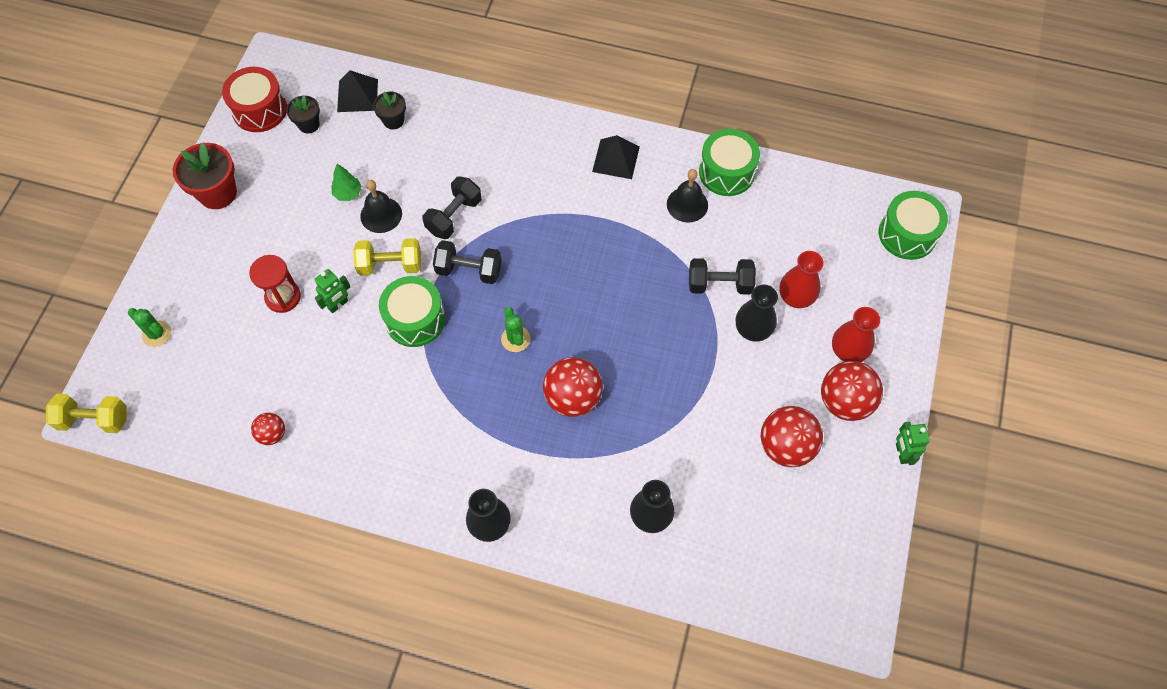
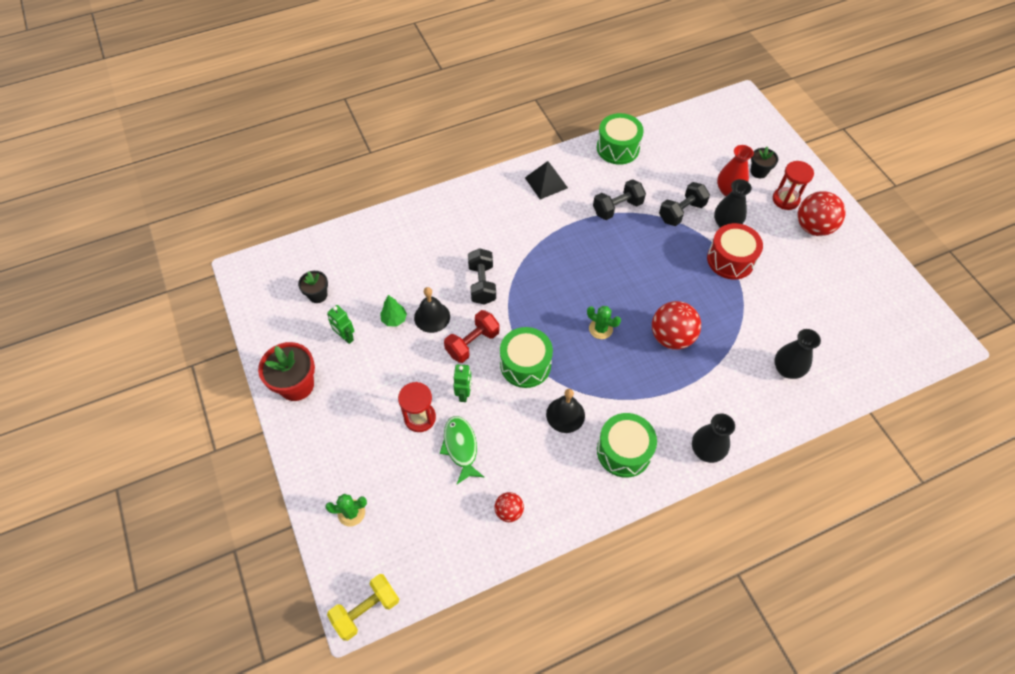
camera: 40 degrees left, 5 degrees down
red drum [222,67,287,132] -> red drum moved to [707,223,763,280]
black pyramid [337,70,378,112] -> none
yellow dumbbell [353,238,421,276] -> red dumbbell [444,310,499,363]
black flower pot [373,92,406,129] -> black flower pot moved to [750,147,778,178]
black dumbbell [433,240,502,284] -> black dumbbell moved to [593,179,646,220]
black bell [667,169,708,223] -> black bell moved to [546,389,585,433]
red ball [761,406,823,467] -> none
red vase [832,307,880,362] -> red hourglass [773,161,814,210]
green drum [879,191,948,260] -> green drum moved to [597,413,657,478]
green robot [896,422,930,465] -> green robot moved to [327,305,354,344]
none -> green fish [440,416,484,484]

